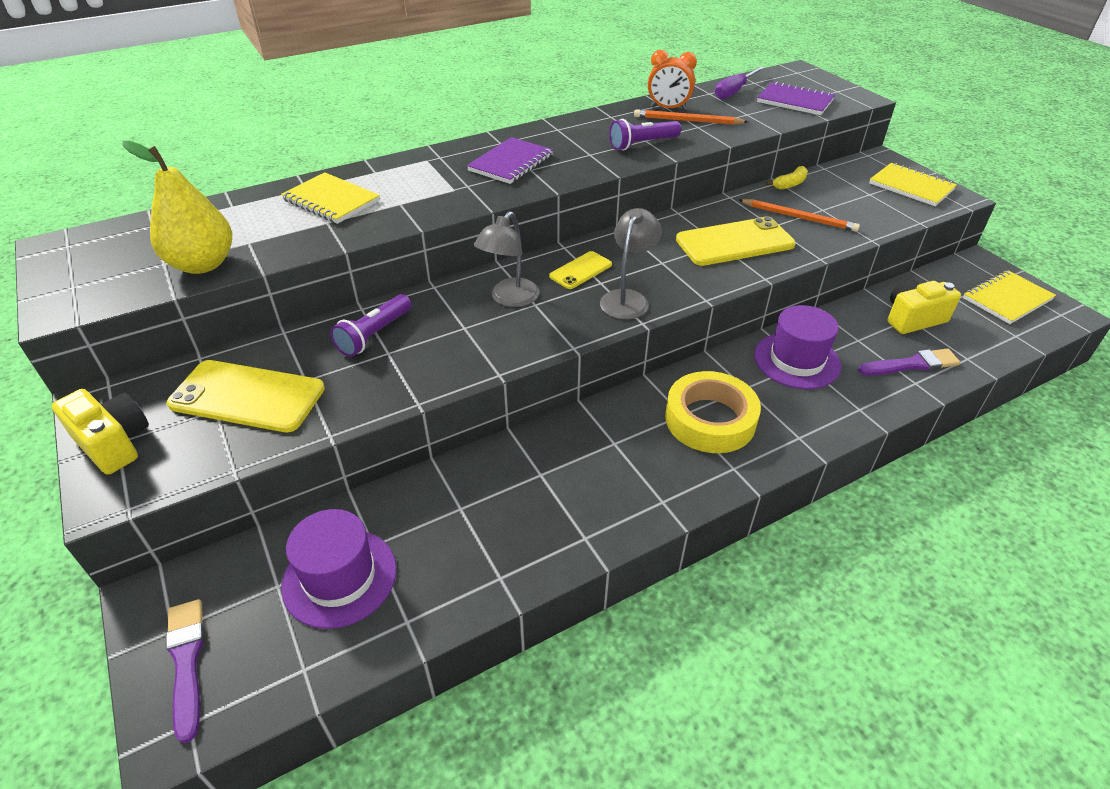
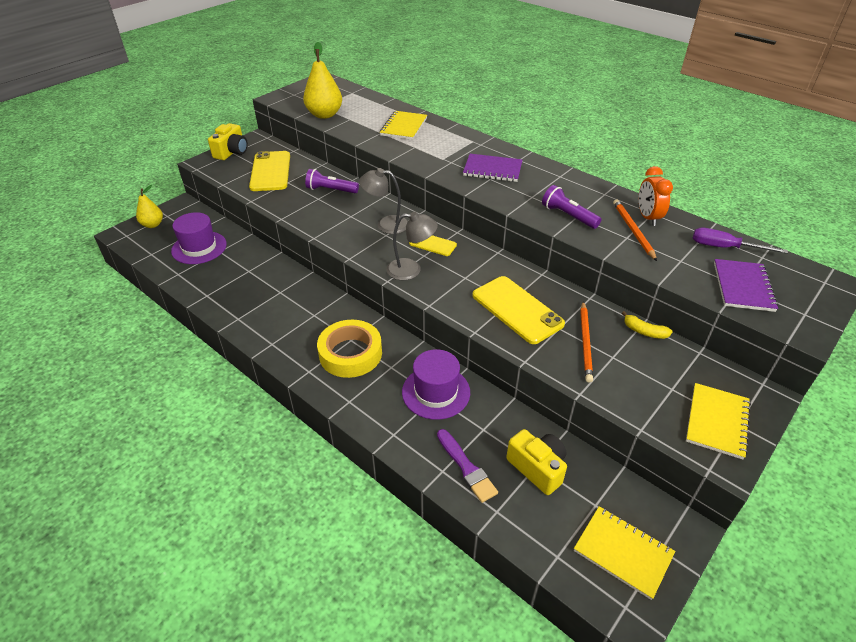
camera: 70 degrees right, 0 degrees up
purple brush [166,599,204,743] -> yellow pear [136,185,163,228]

